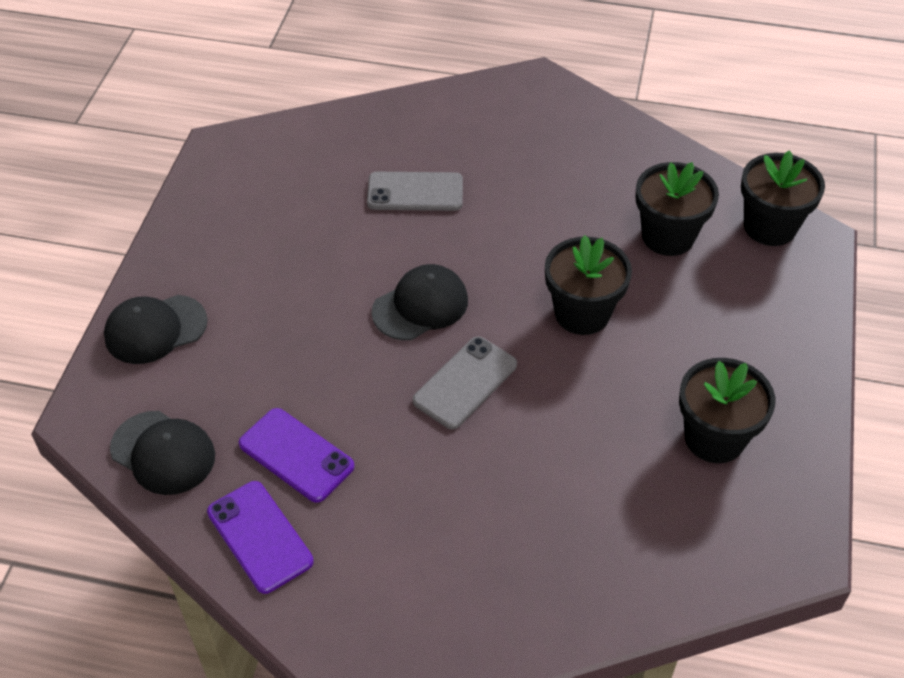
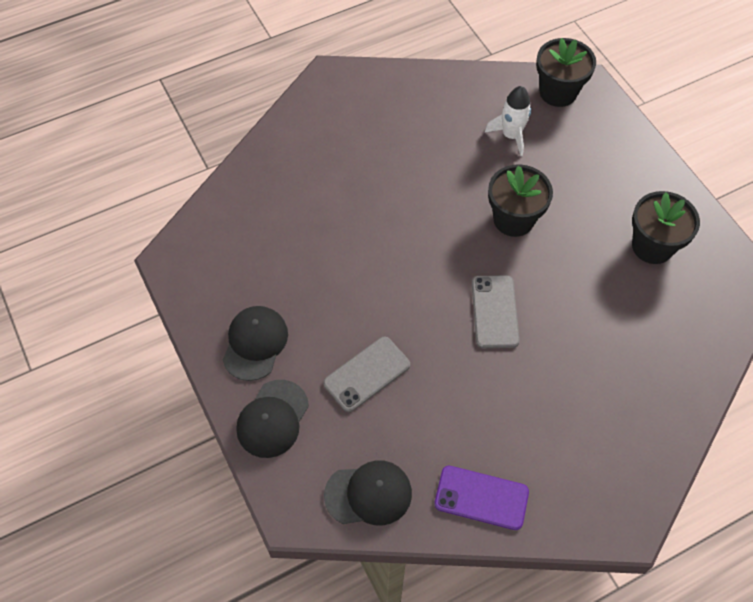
camera: 40 degrees left, 10 degrees up
purple phone [239,408,354,503] -> none
grey phone [367,172,463,211] -> grey phone moved to [323,337,410,412]
black cap [372,264,468,340] -> black cap moved to [223,306,288,381]
black flower pot [636,162,719,256] -> white rocket [485,86,531,156]

